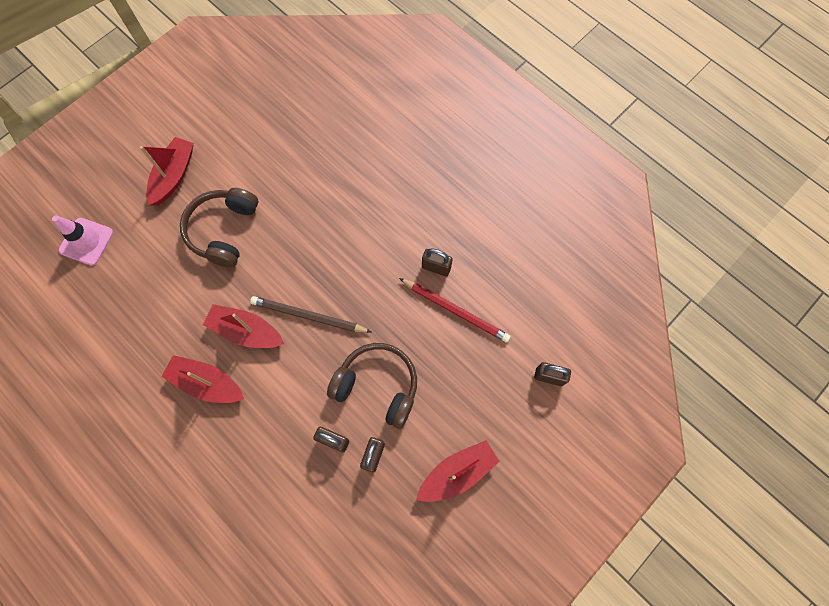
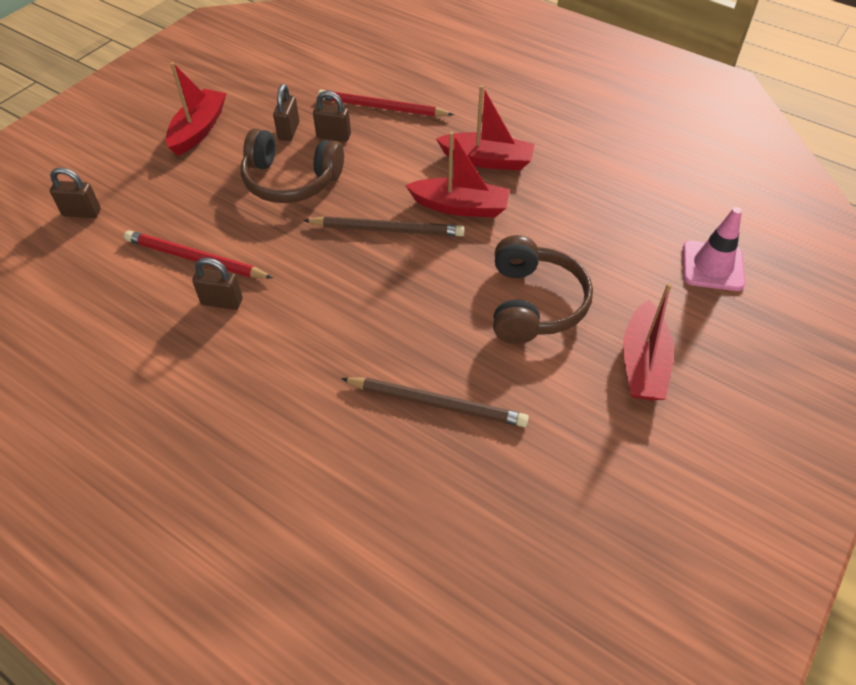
camera: 170 degrees right, 20 degrees down
red boat [416,440,500,502] -> red boat turned 150 degrees clockwise [166,62,227,156]
none -> red pencil [318,90,454,117]
none -> brown pencil [341,377,529,427]

